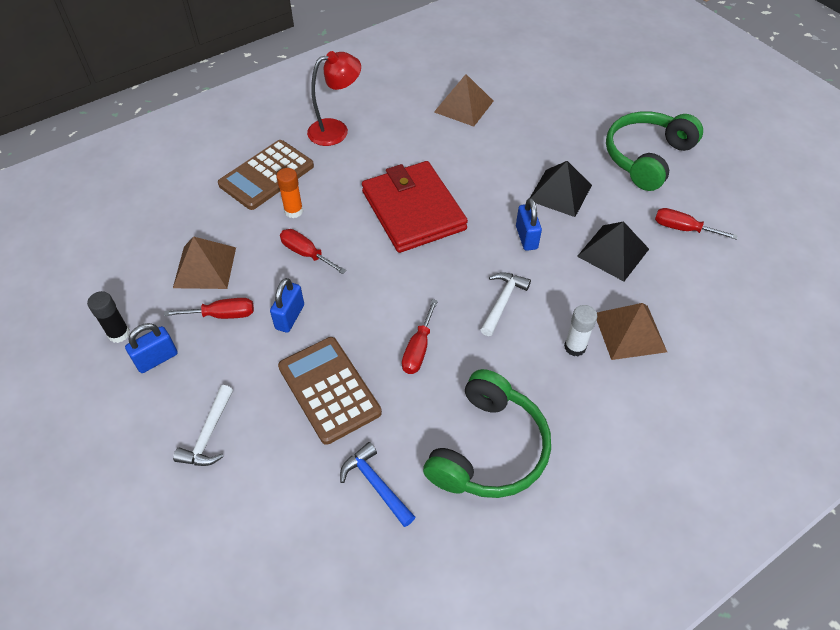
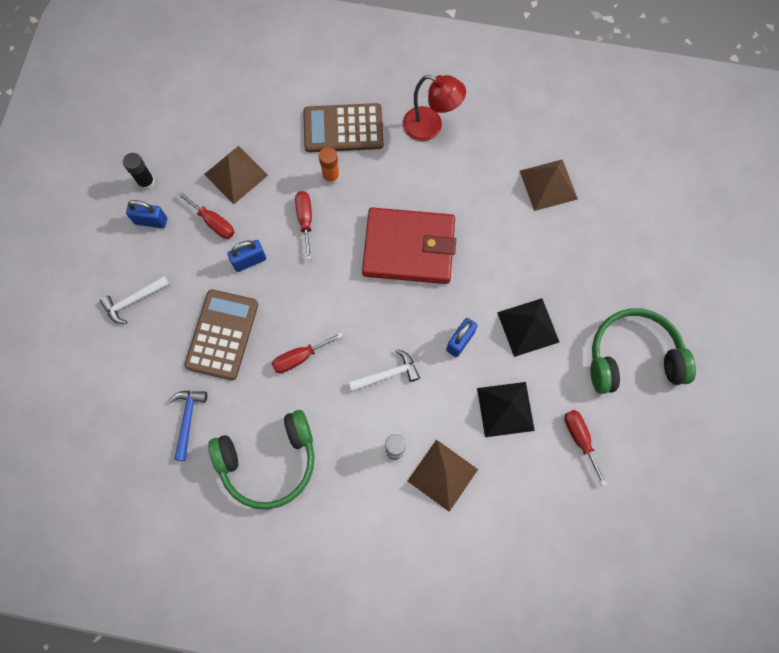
camera: 45 degrees right, 20 degrees up
red wallet [362,161,468,253] -> red wallet turned 75 degrees clockwise [362,207,456,284]

